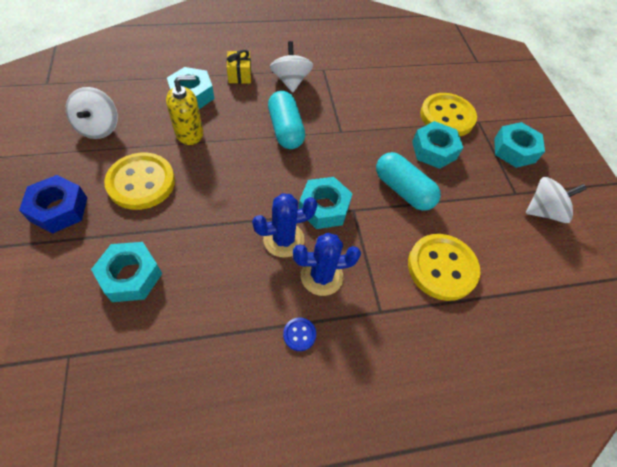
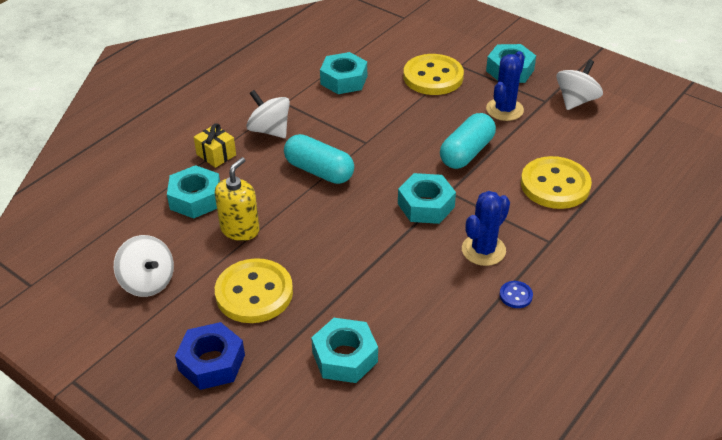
camera: 35 degrees left, 15 degrees down
blue cactus [252,193,318,258] -> blue cactus moved to [486,51,525,121]
turquoise capsule [376,152,441,211] -> turquoise capsule turned 60 degrees counterclockwise [440,113,496,169]
turquoise nut [412,121,463,169] -> turquoise nut moved to [320,52,367,94]

